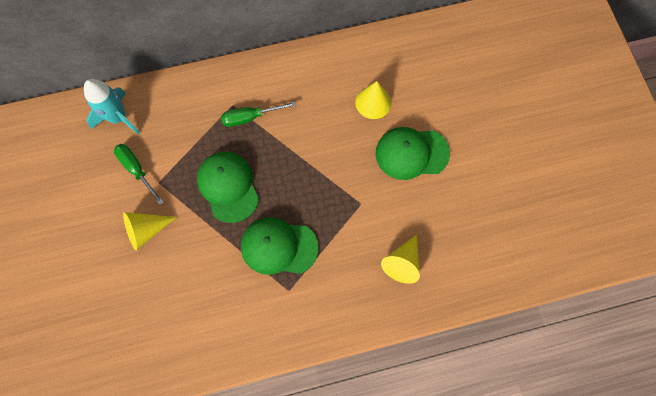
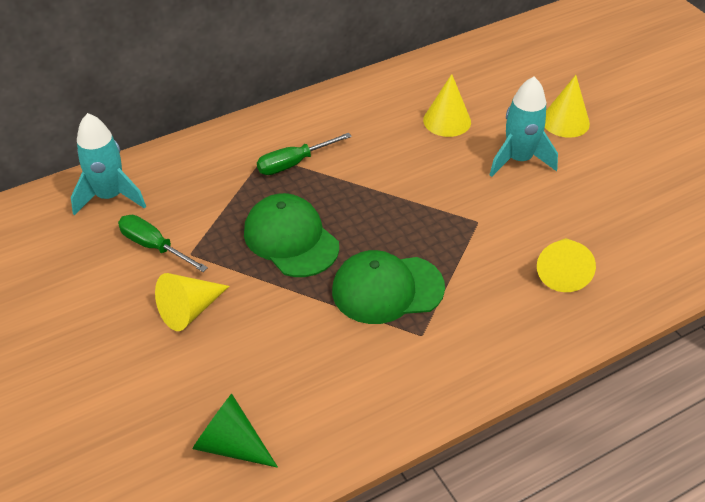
camera: 15 degrees left, 25 degrees down
green cap [376,127,450,180] -> turquoise rocket [490,77,558,177]
none -> green cone [192,394,278,468]
none -> yellow cone [545,75,590,138]

